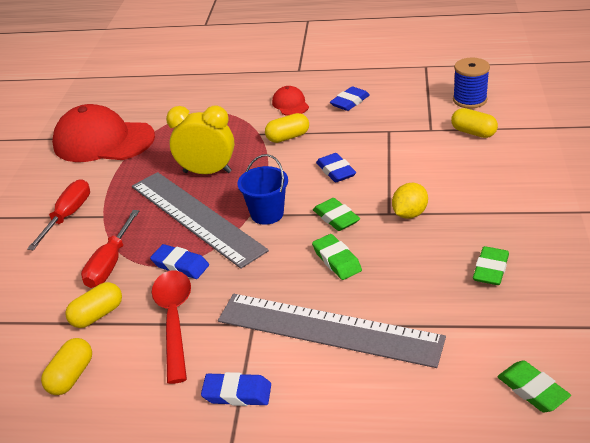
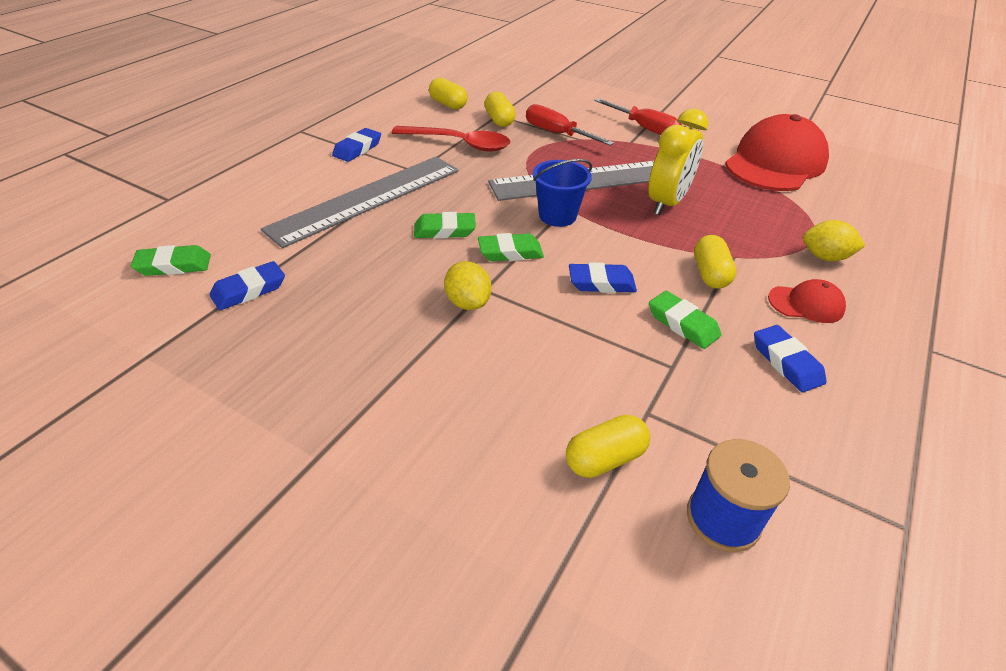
camera: 110 degrees right, 5 degrees up
blue eraser [150,244,209,279] -> blue eraser moved to [210,261,285,310]
green eraser [473,246,509,285] -> green eraser moved to [649,291,721,349]
none -> yellow lemon [803,220,865,262]

